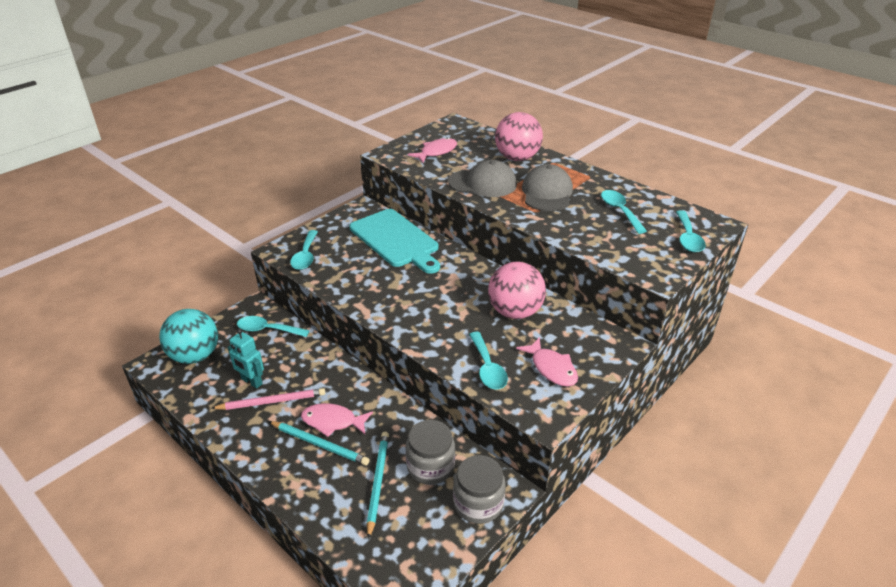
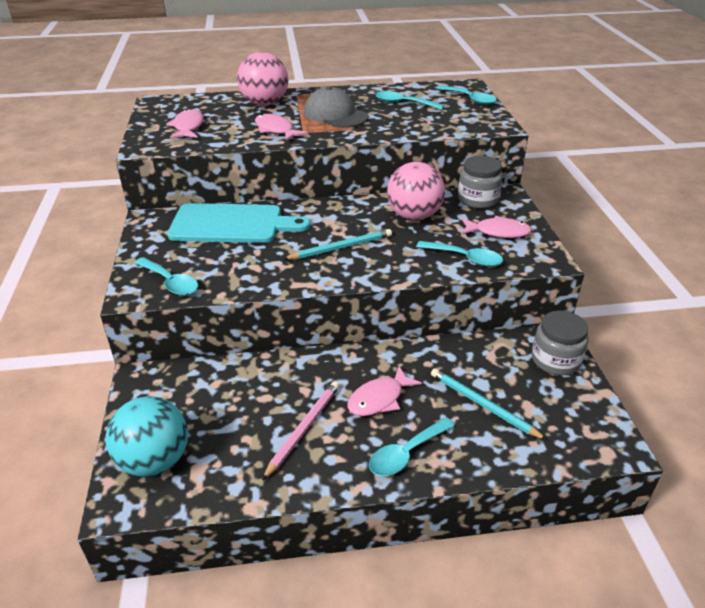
camera: 50 degrees left, 0 degrees up
turquoise robot [228,329,264,389] -> none
turquoise spoon [237,316,310,337] -> turquoise spoon moved to [369,417,454,476]
turquoise pencil [269,421,370,466] -> turquoise pencil moved to [283,229,392,260]
grey jar [406,420,455,484] -> grey jar moved to [458,156,503,209]
grey cap [448,160,517,197] -> pink fish [255,114,308,141]

